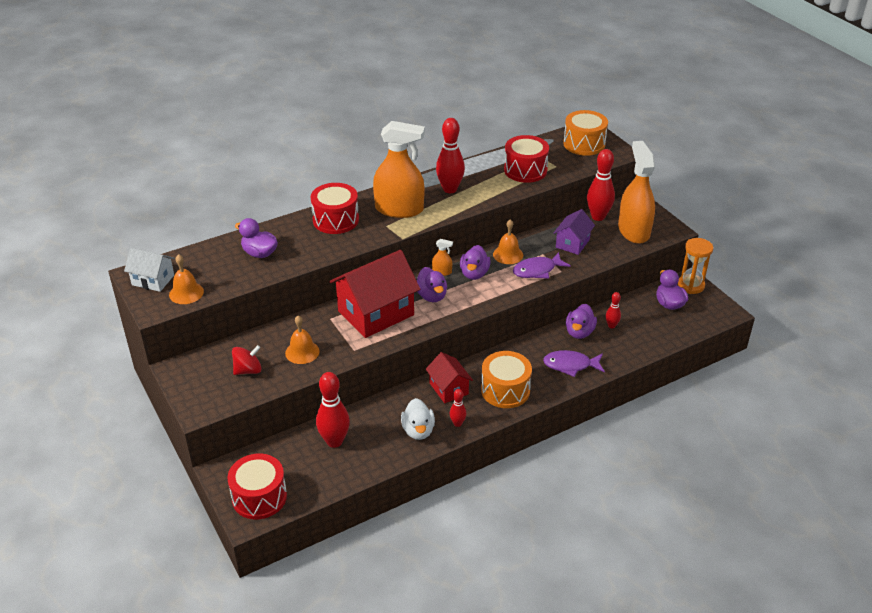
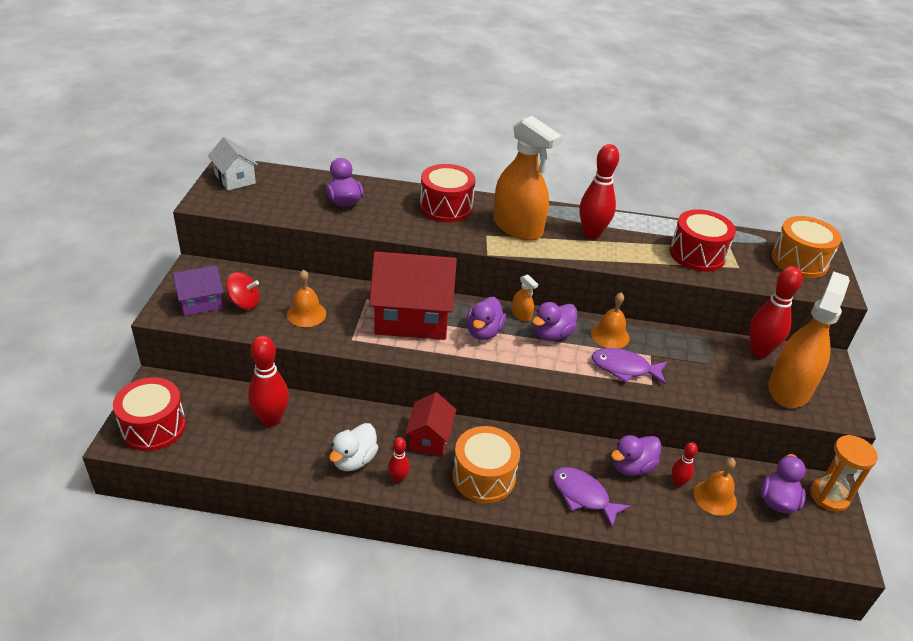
camera: 35 degrees right, 0 degrees up
orange bell [169,254,204,304] -> orange bell moved to [693,458,737,516]
purple house [553,209,595,255] -> purple house moved to [173,265,223,316]

